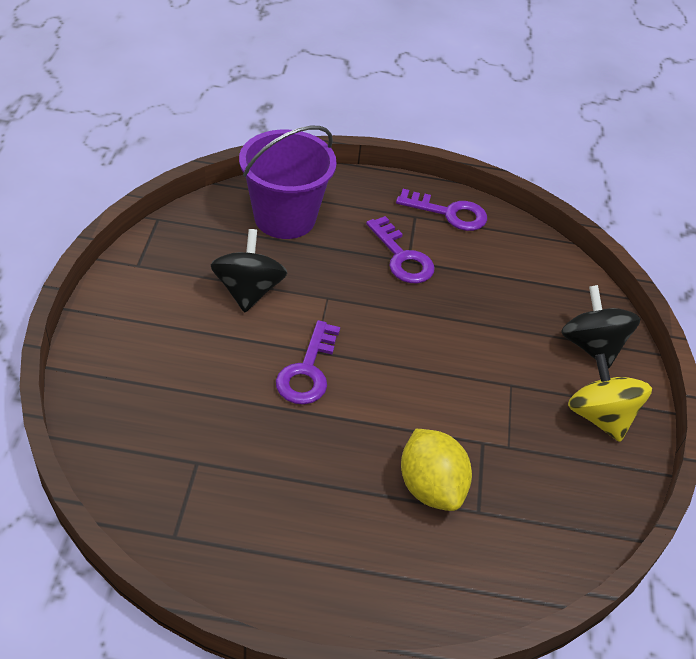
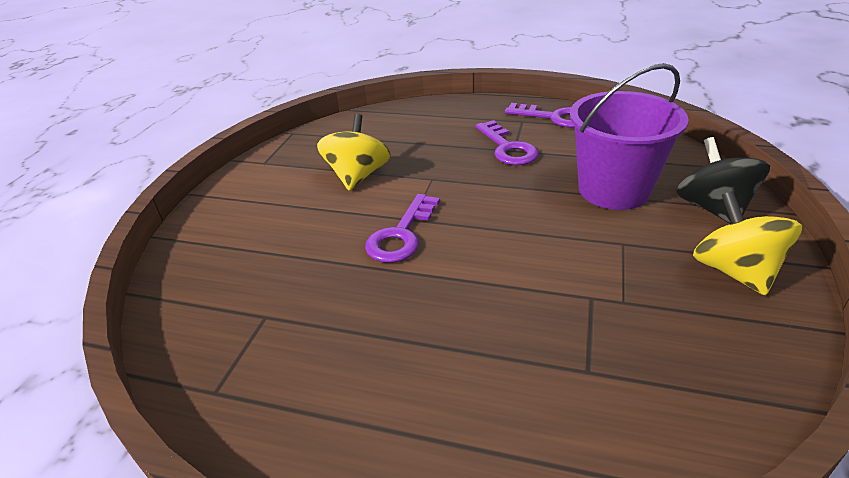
camera: 15 degrees right, 10 degrees down
black spinning top [211,229,287,312] -> yellow spinning top [317,114,391,191]
purple bucket [239,126,337,239] -> purple bucket moved to [570,63,689,210]
yellow lemon [401,429,472,511] -> none

